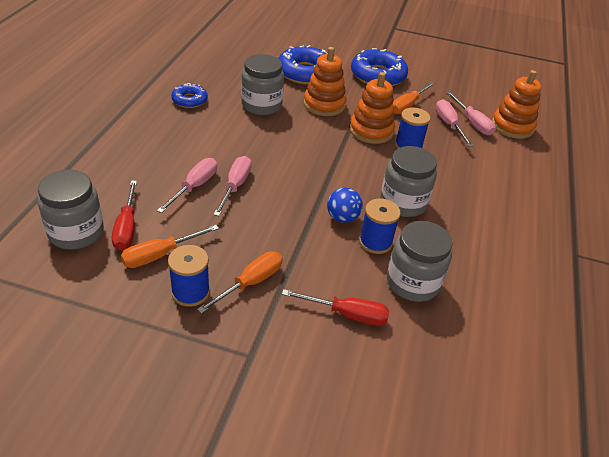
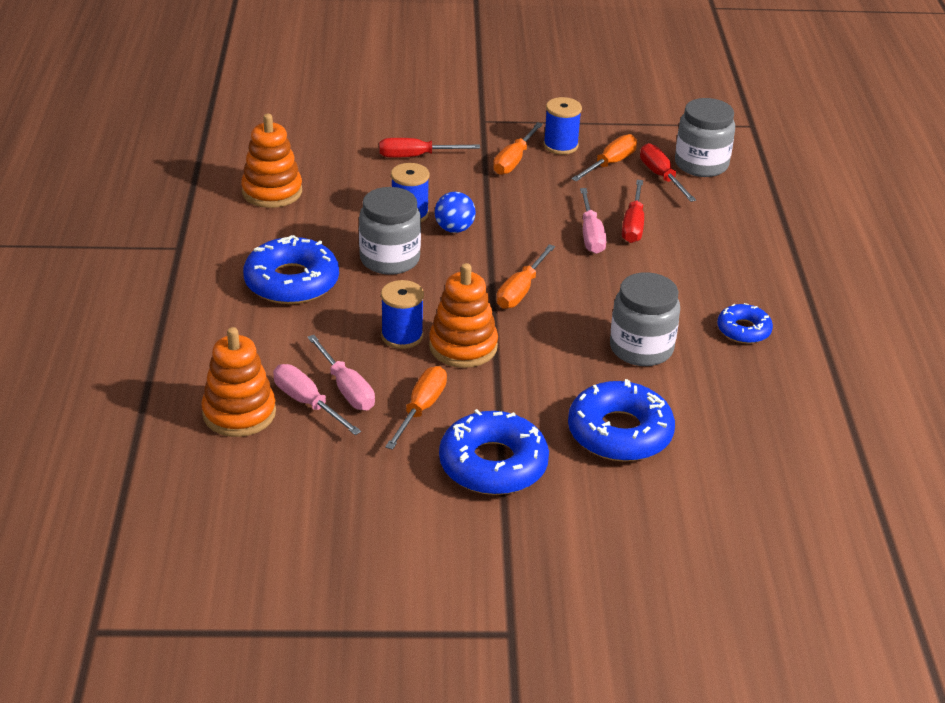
camera: 165 degrees right, 5 degrees down
pink screwdriver [157,158,217,213] -> red screwdriver [622,180,644,243]
orange stacking toy [303,47,347,116] -> orange stacking toy moved to [241,114,302,208]
grey jar [387,221,452,302] -> none
none -> blue donut [243,235,339,304]
none -> orange screwdriver [497,244,555,309]

